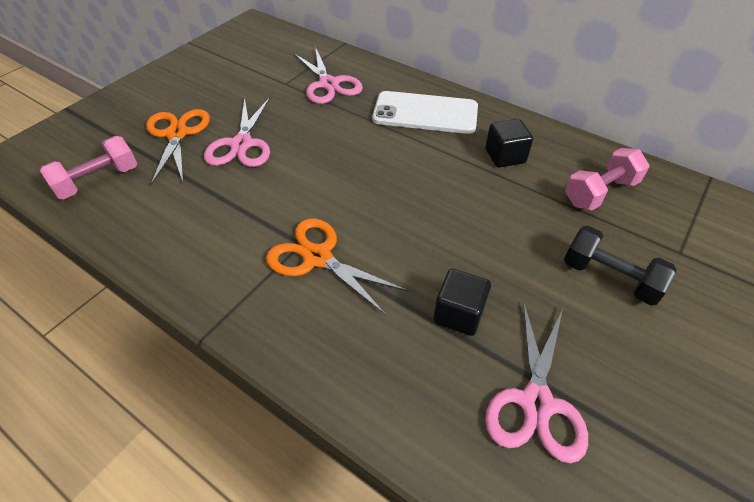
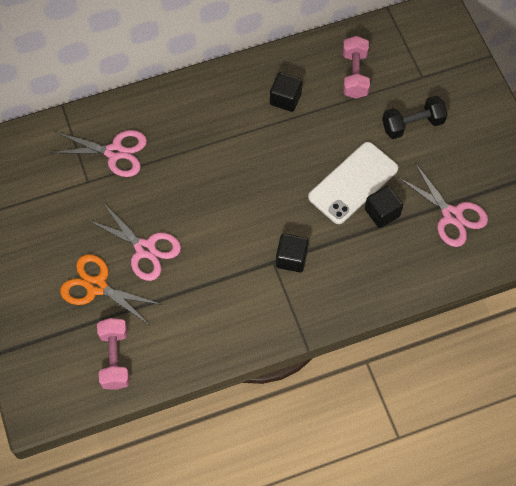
camera: 55 degrees left, 15 degrees up
orange scissors [266,218,407,315] -> black cube [276,233,309,272]
white phone [372,91,478,134] -> white phone moved to [308,142,398,224]

